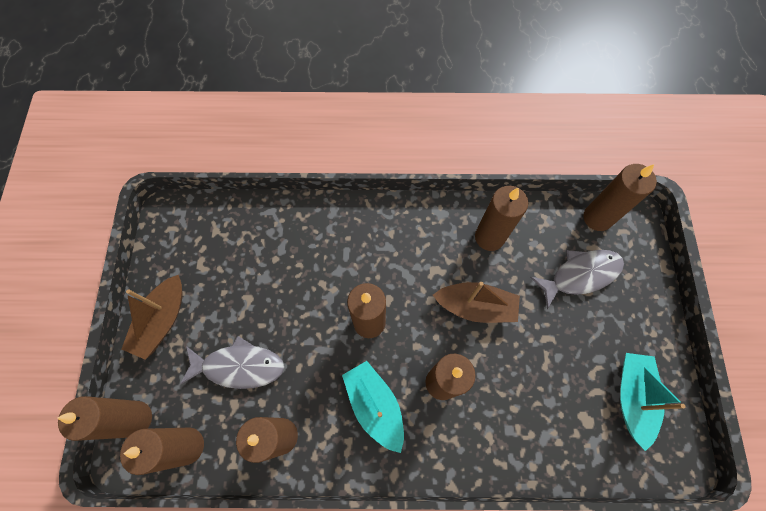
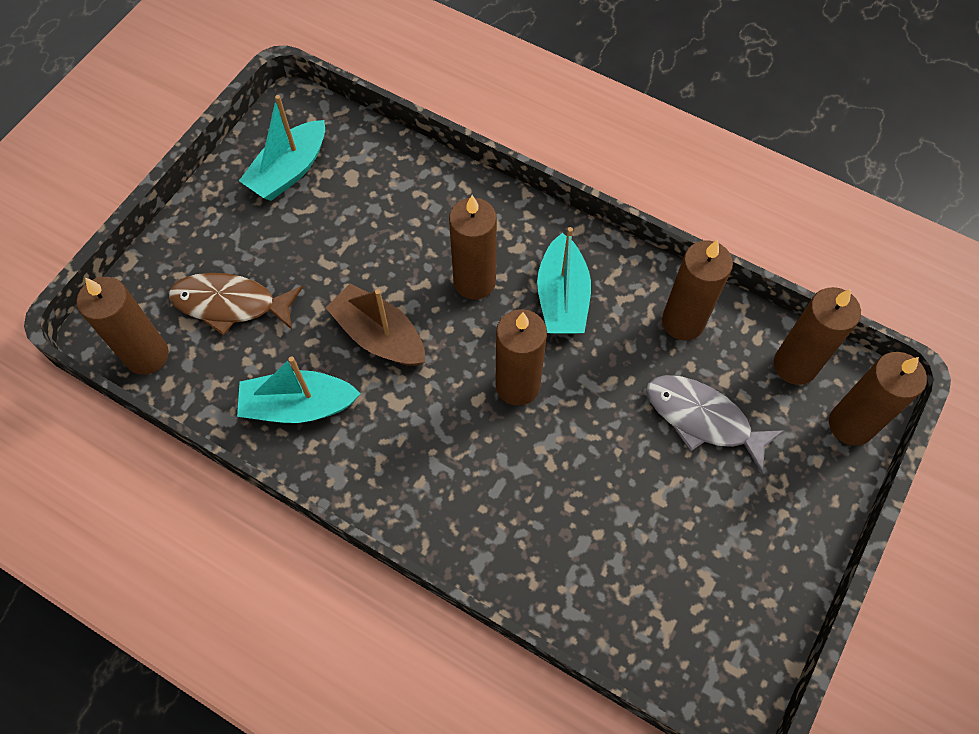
camera: 150 degrees left, 5 degrees down
brown boat [122,275,183,360] -> none
brown candle [475,186,528,251] -> turquoise boat [237,356,361,423]
grey fish [530,250,624,309] -> brown fish [169,273,303,336]

